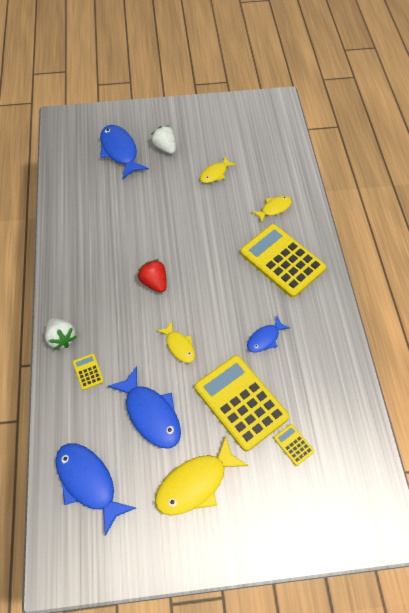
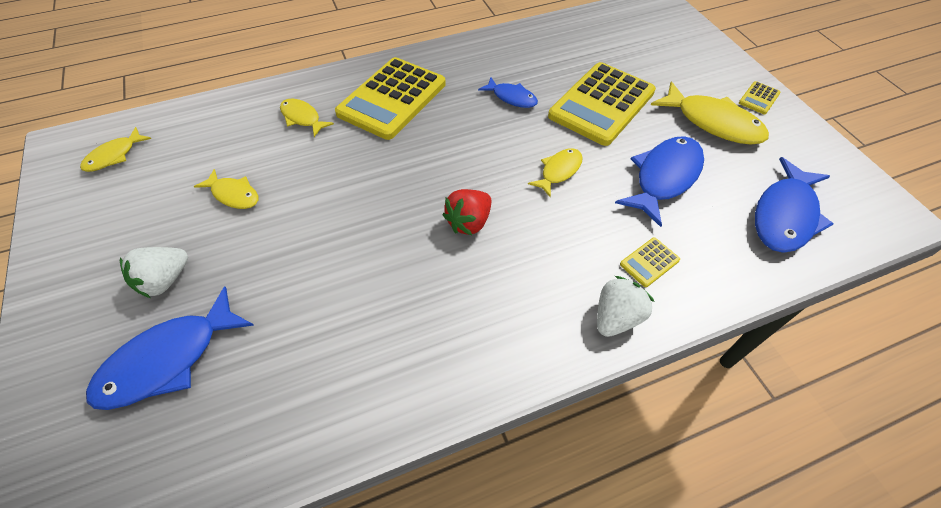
camera: 105 degrees left, 5 degrees down
yellow calculator [274,424,314,466] -> yellow calculator moved to [739,81,781,114]
none -> yellow fish [80,127,151,172]

